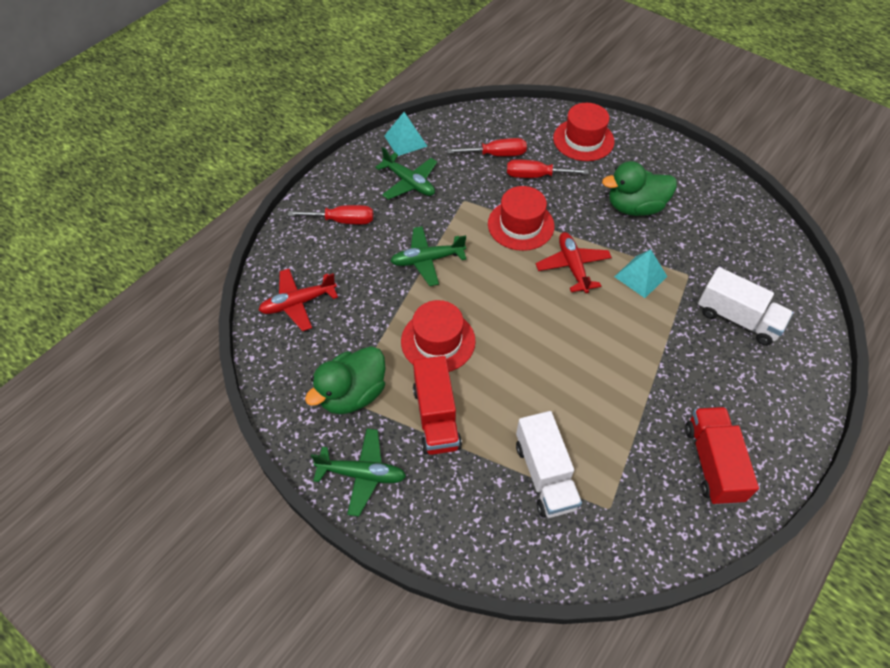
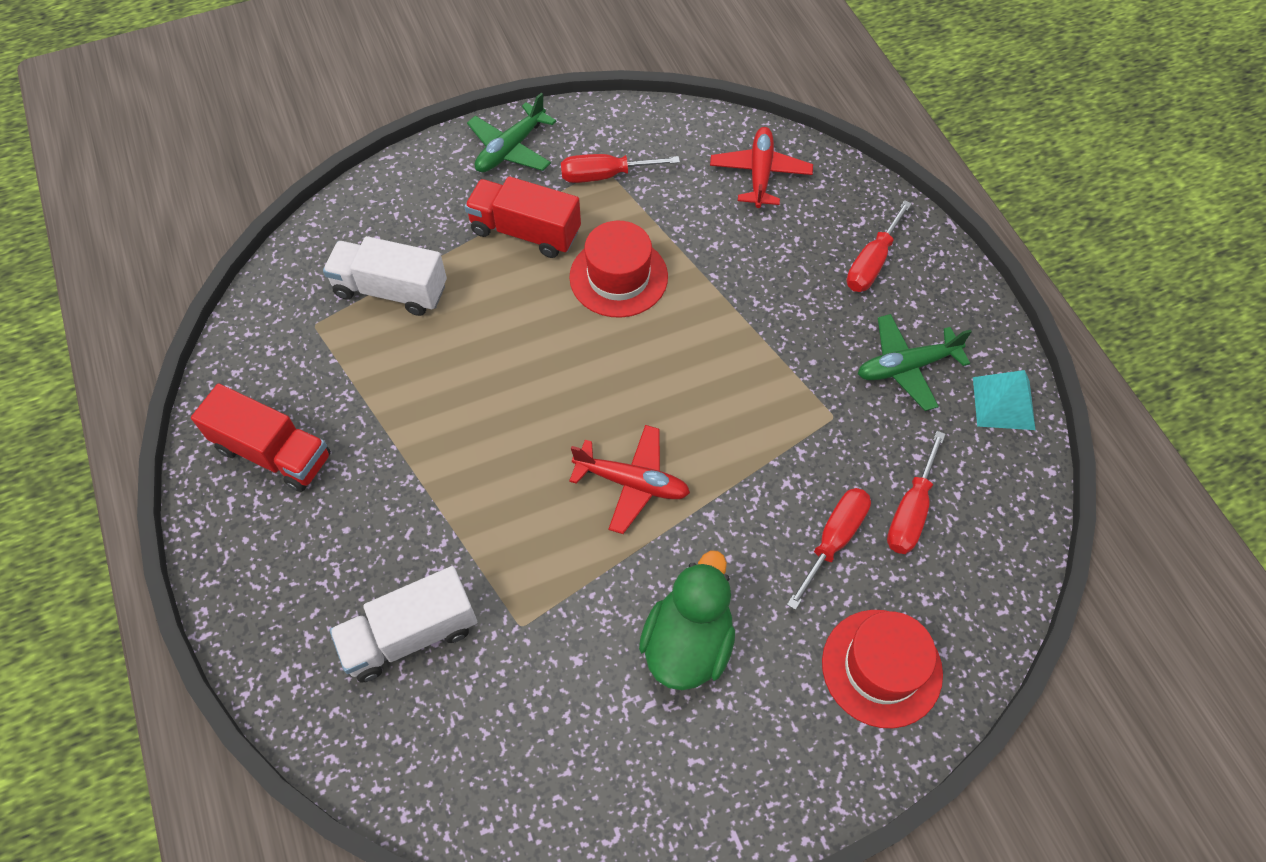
camera: 120 degrees right, 5 degrees up
green duck [305,346,385,415] -> red screwdriver [561,154,680,183]
green plane [390,226,466,286] -> none
red hat [488,186,555,251] -> none
turquoise pyramid [614,249,667,298] -> none

